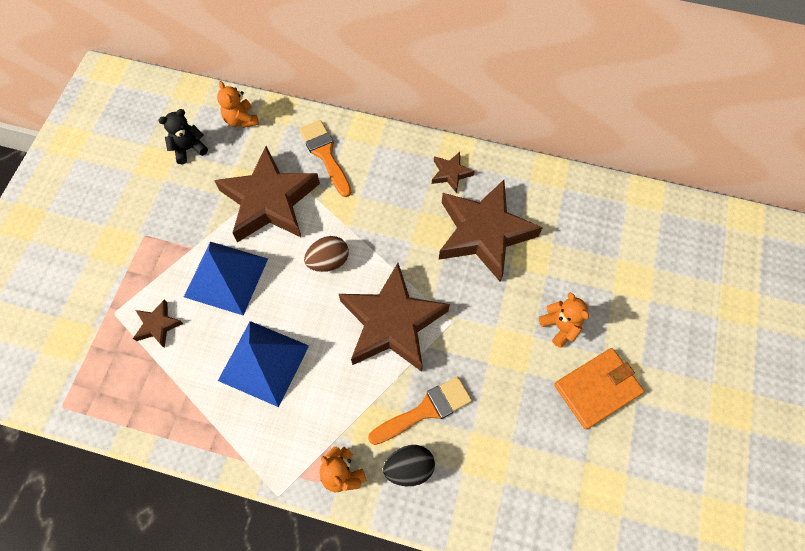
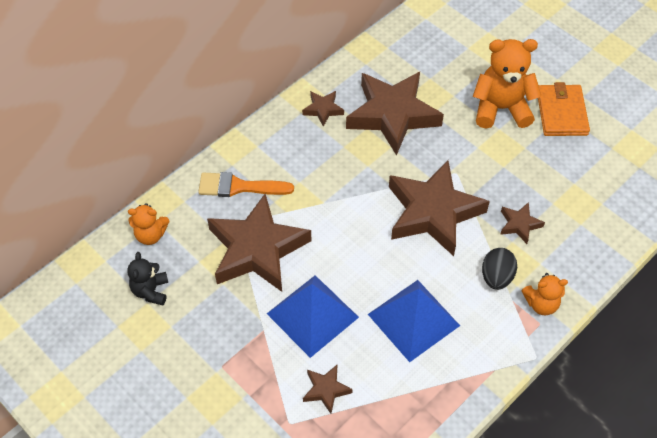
camera: 60 degrees left, 10 degrees down
brown egg [304,236,349,272] -> none
orange brush [368,376,472,445] -> brown star [500,202,545,244]
black egg [383,445,435,486] -> black egg moved to [482,248,517,290]
orange teddy bear [539,293,589,348] -> orange teddy bear [473,39,541,129], size x1.79

